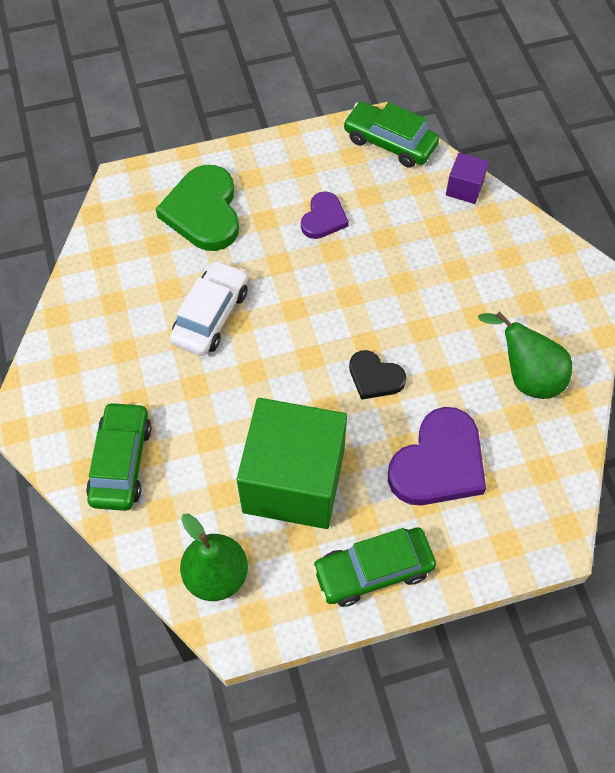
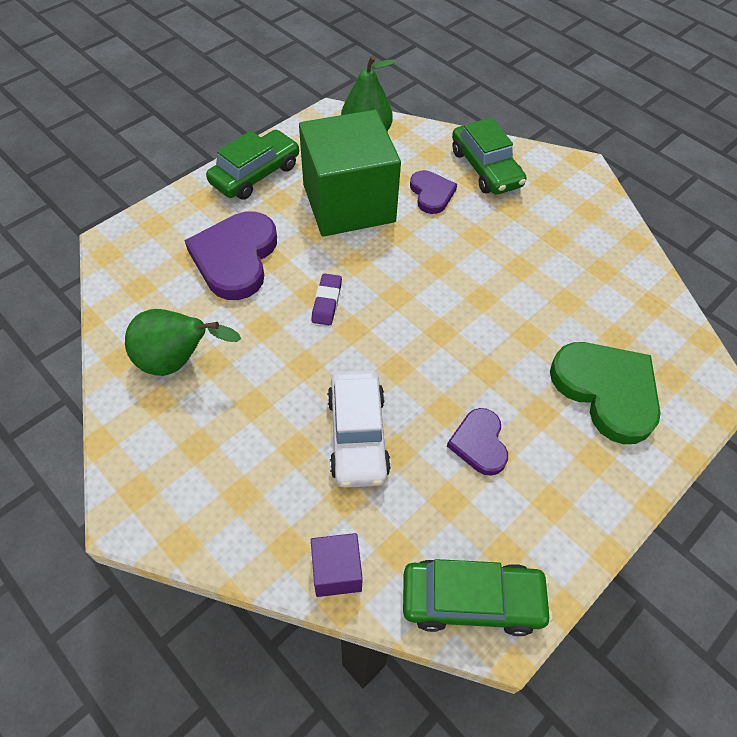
camera: 150 degrees right, 5 degrees down
white car [170,260,248,356] -> white car moved to [327,370,391,488]
black heart [349,350,406,400] -> purple eraser [311,273,342,326]
none -> purple heart [410,170,457,214]

